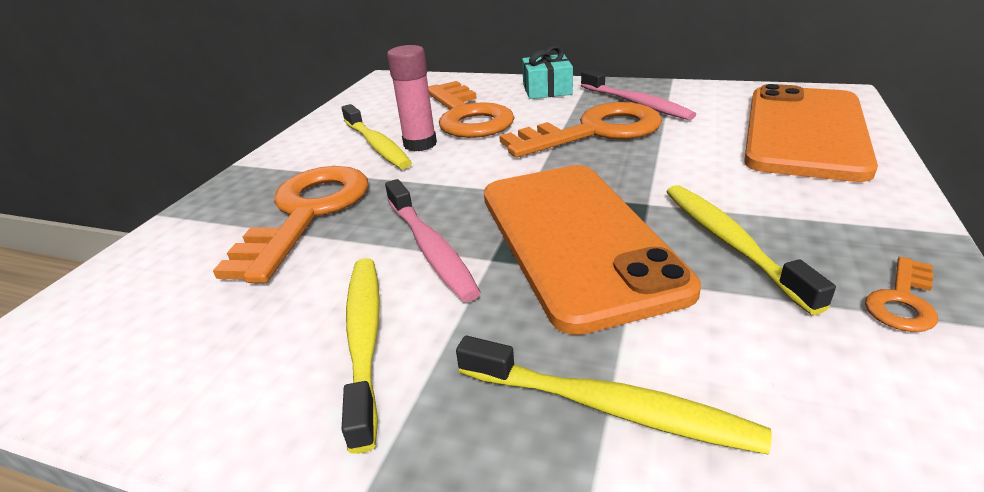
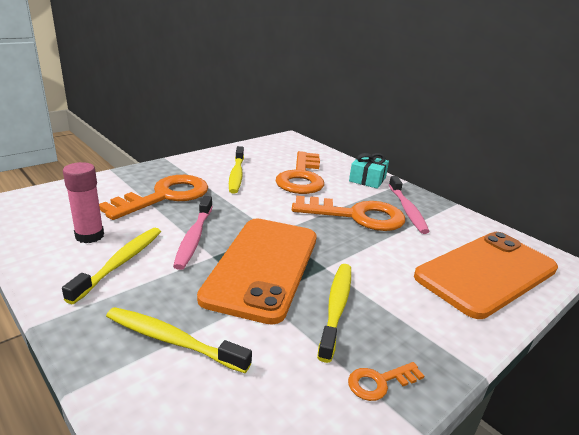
camera: 25 degrees right, 5 degrees down
pink glue stick [387,45,437,151] -> pink glue stick moved to [63,162,104,243]
yellow toothbrush [456,336,772,454] -> yellow toothbrush turned 150 degrees clockwise [106,307,252,373]

